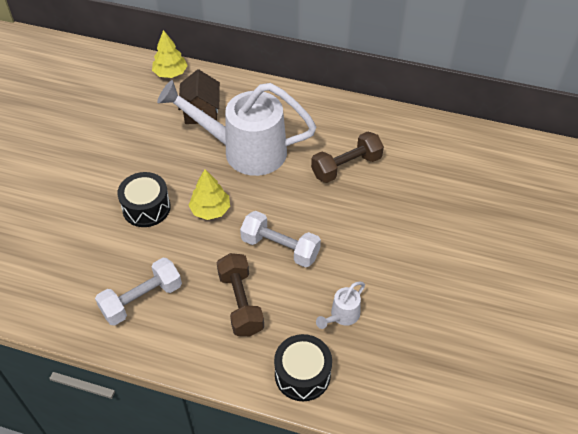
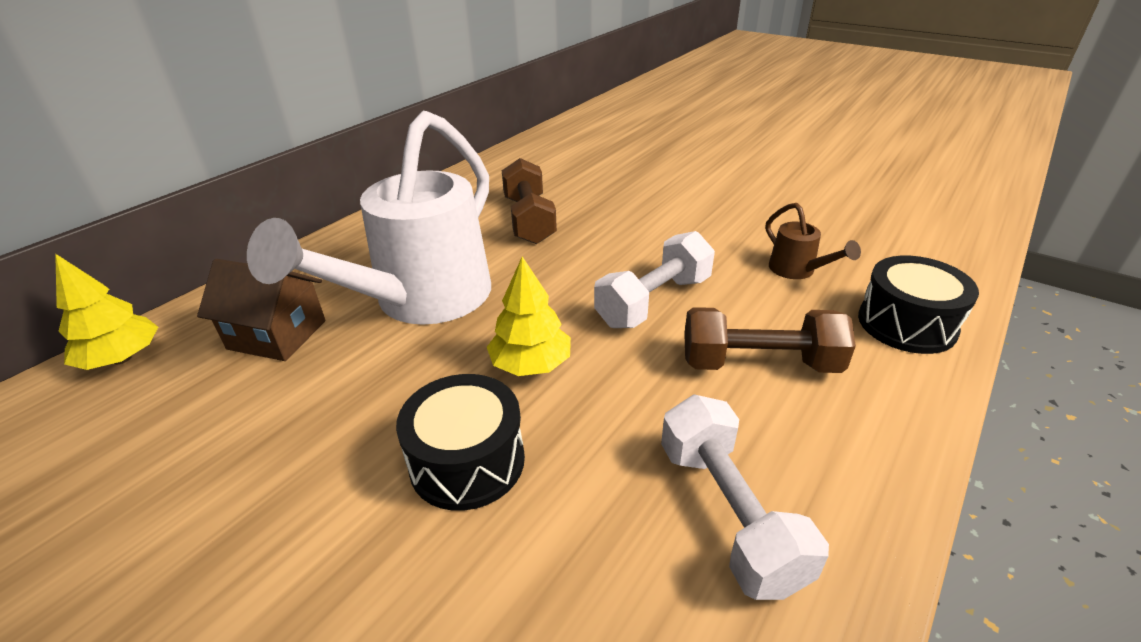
camera: 70 degrees left, 15 degrees down
white watering can [316,282,365,329] -> brown watering can [766,203,861,279]

